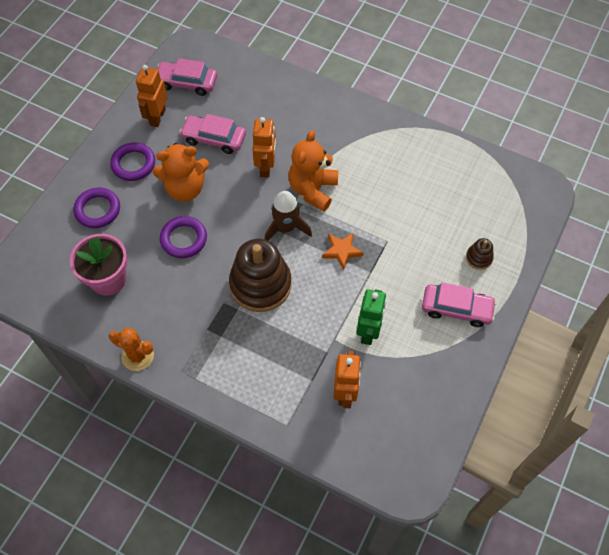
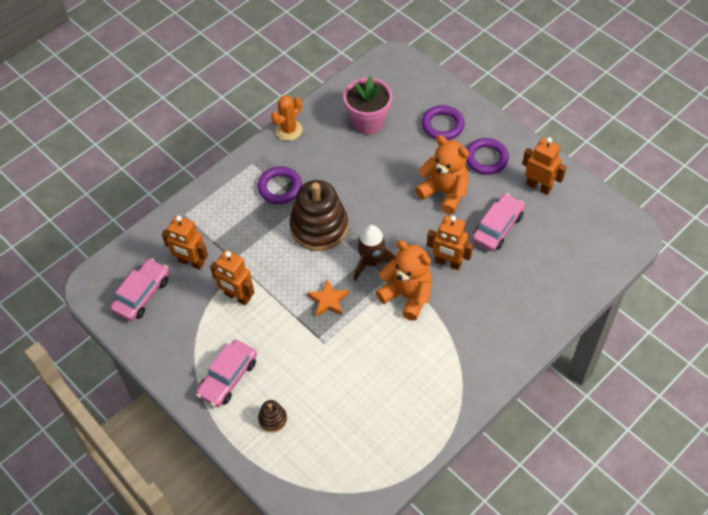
camera: 110 degrees right, 5 degrees down
orange teddy bear [153,143,209,201] -> orange teddy bear turned 120 degrees clockwise [415,135,469,214]
pink car [157,58,217,96] -> pink car moved to [110,258,169,321]
purple ring [160,216,207,258] -> purple ring moved to [258,166,302,204]
green robot [357,289,387,345] -> orange robot [210,250,254,306]

